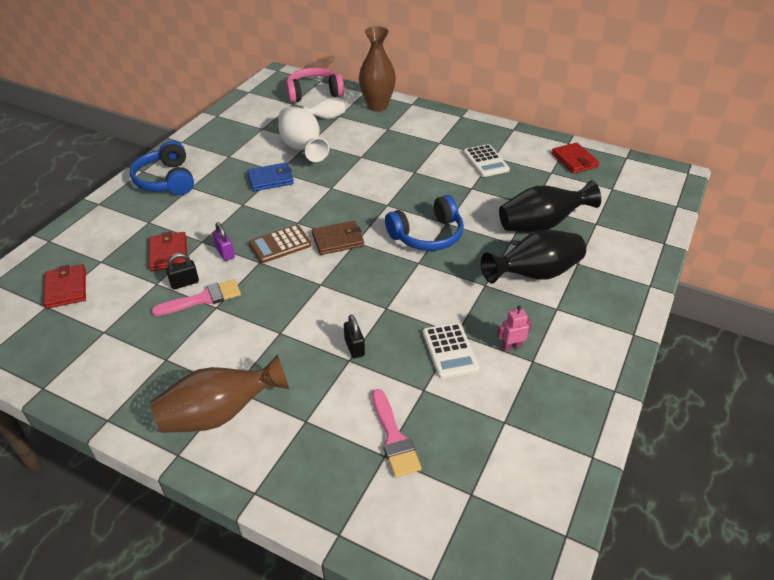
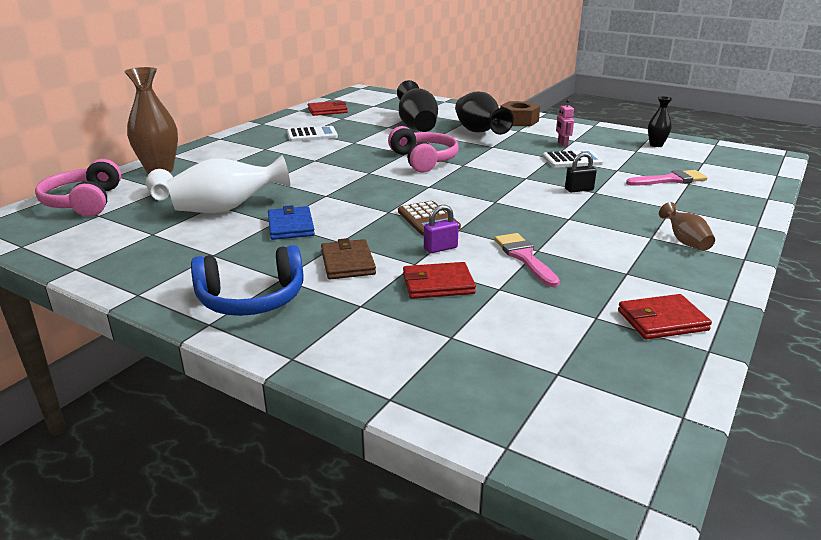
camera: 85 degrees left, 15 degrees down
red wallet [43,264,86,309] -> red wallet moved to [618,294,712,339]
brown vase [151,354,289,433] -> brown vase [659,202,715,251], size x0.53
black padlock [166,253,199,289] -> none
brown wallet [312,221,364,255] -> brown wallet moved to [321,238,376,279]
blue headphones [385,195,464,251] -> pink headphones [388,126,459,172]
none -> brown nut [500,101,540,126]
none -> black vase [648,96,673,147]

